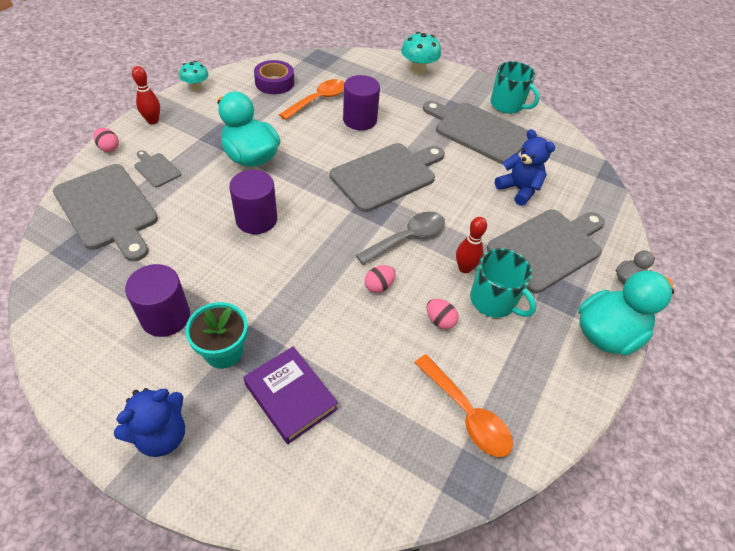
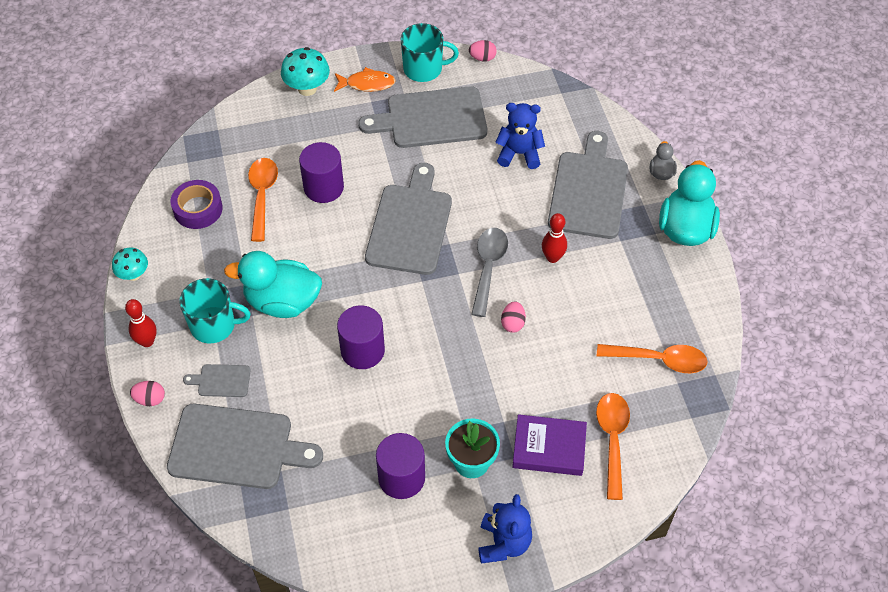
camera: 40 degrees left, 5 degrees up
pink egg [427,299,458,329] -> pink egg moved to [469,40,497,62]
turquoise mug [470,248,536,318] -> turquoise mug moved to [179,278,251,344]
none -> orange fish [334,67,396,92]
none -> orange spoon [596,393,630,500]

